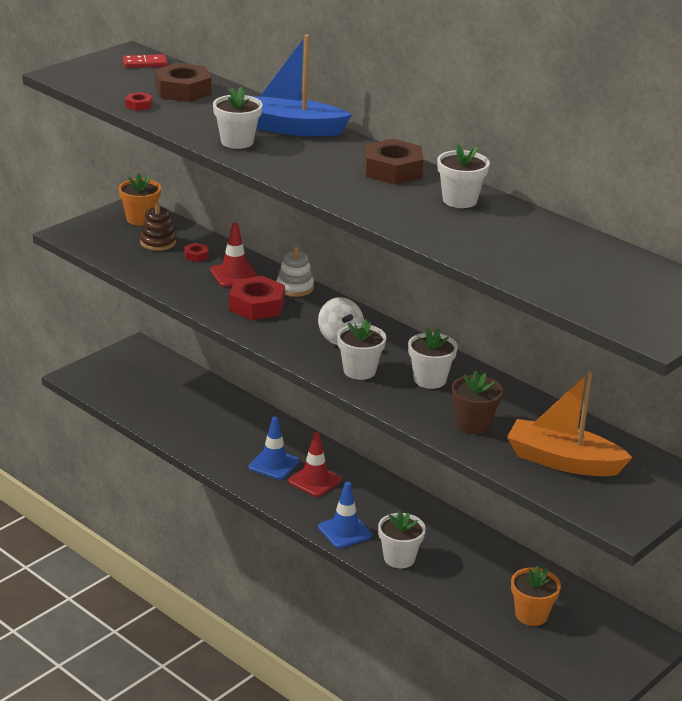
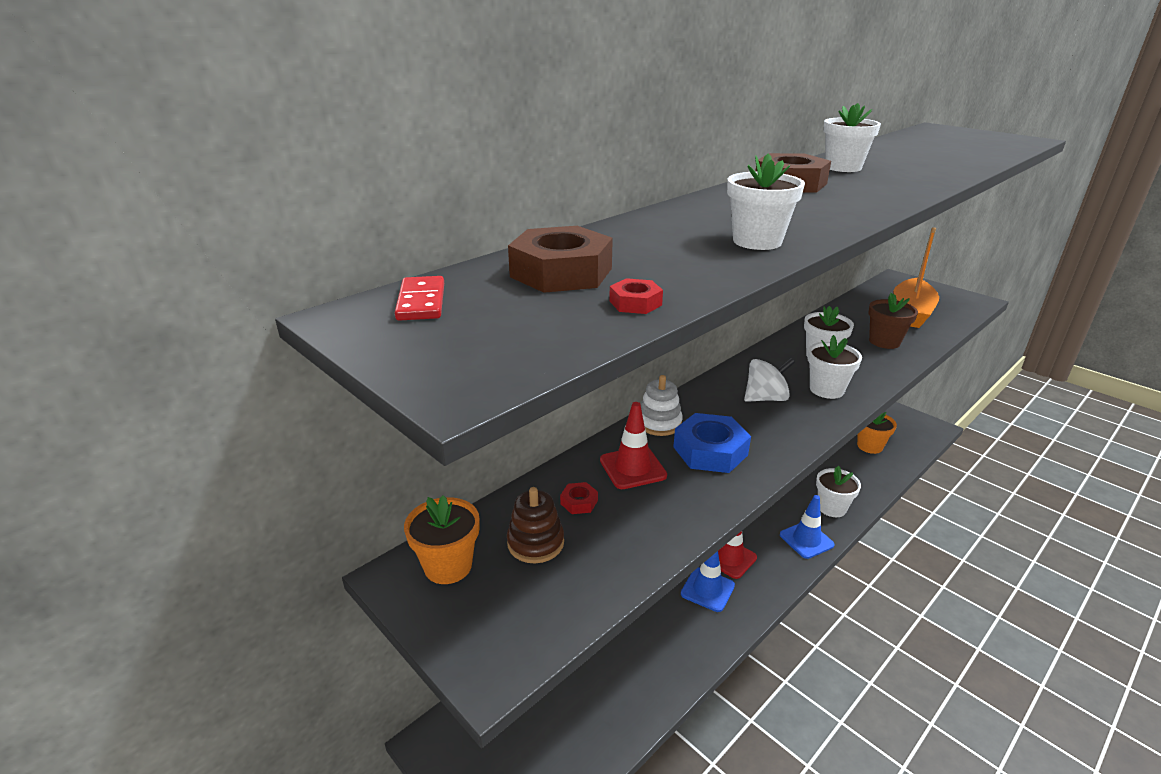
camera: 85 degrees left, 0 degrees up
red nut [229,276,285,320] -> blue nut [673,413,751,473]
blue boat [252,35,352,136] -> none

